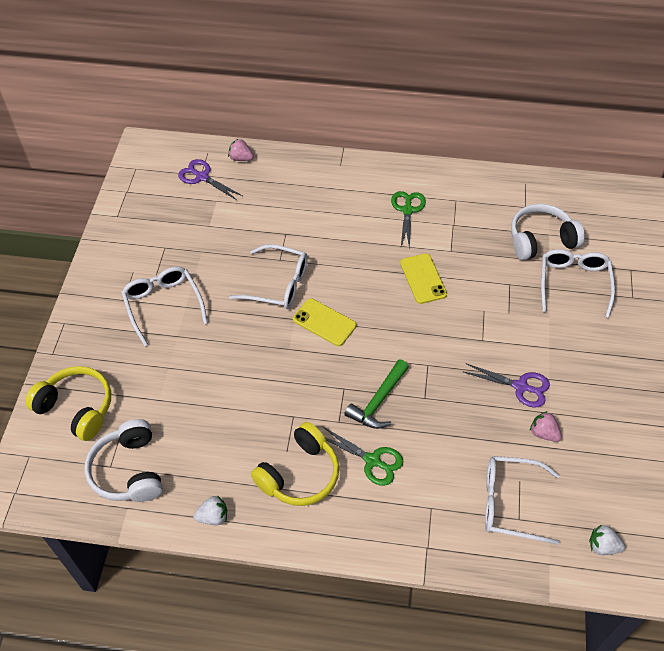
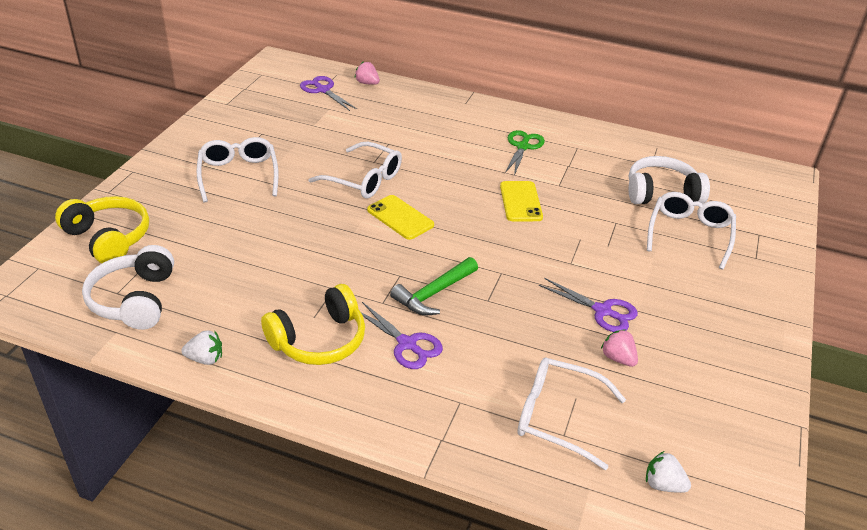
camera: 10 degrees right, 15 degrees down
green scissors [322,426,403,486] -> purple scissors [361,302,443,369]

